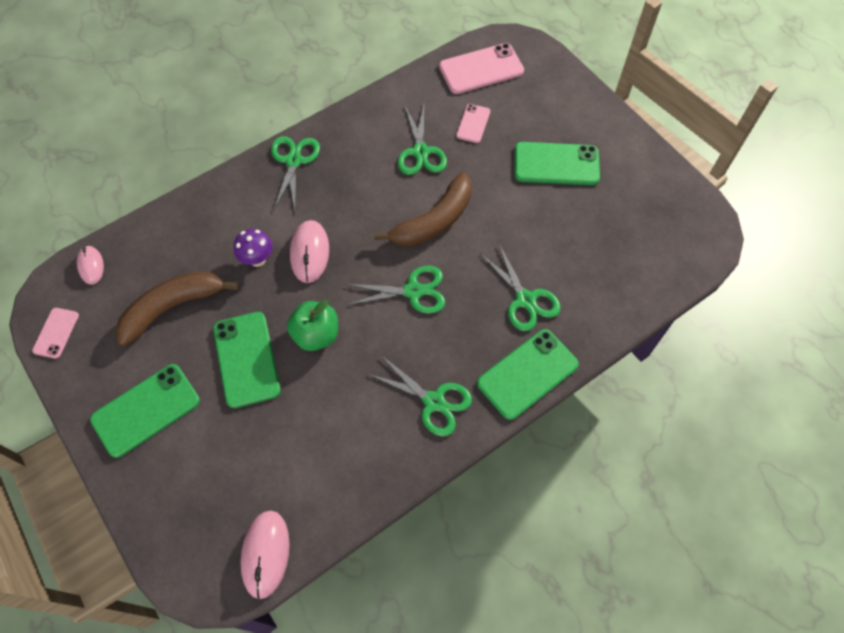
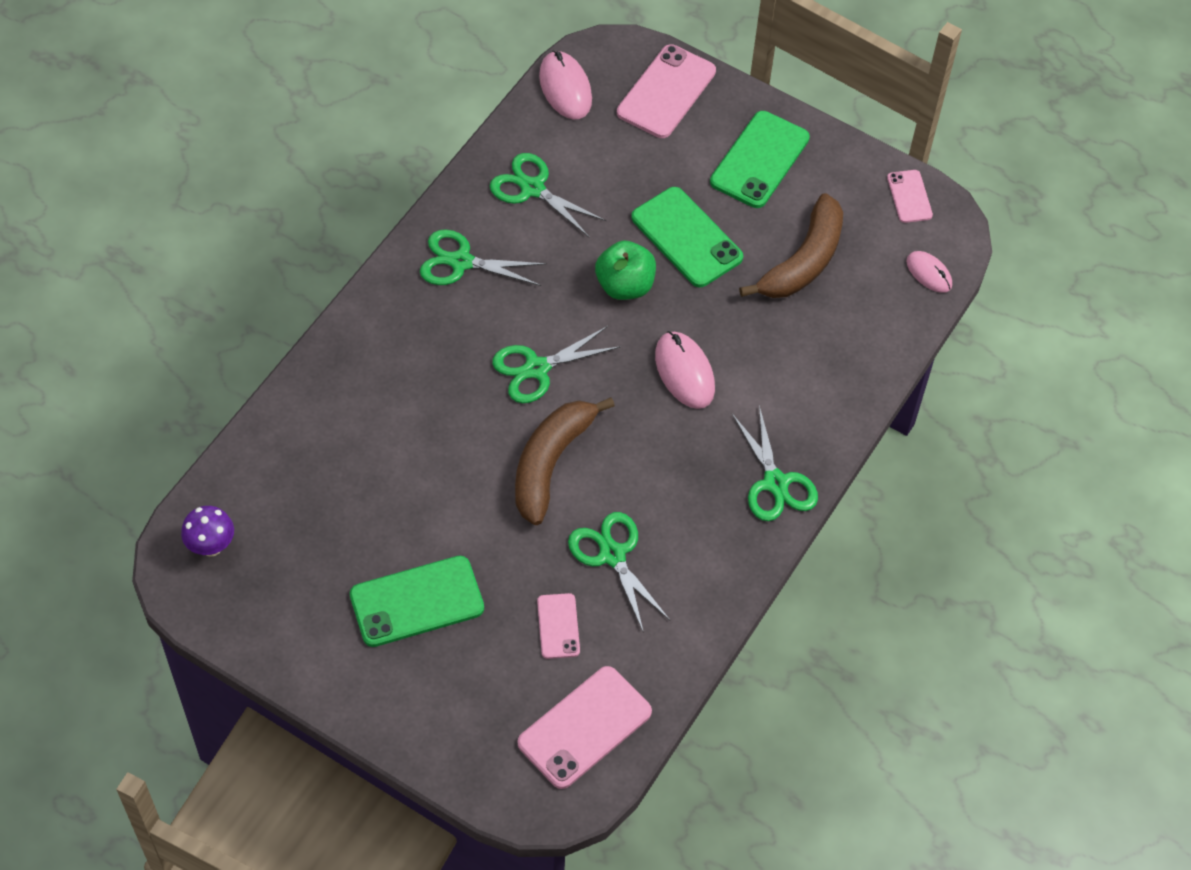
camera: 155 degrees right, 5 degrees down
purple mushroom [234,229,272,267] -> purple mushroom moved to [181,506,234,557]
green phone [477,329,579,420] -> none
green scissors [480,244,561,331] -> green scissors moved to [490,153,607,238]
none -> pink phone [617,44,716,138]

